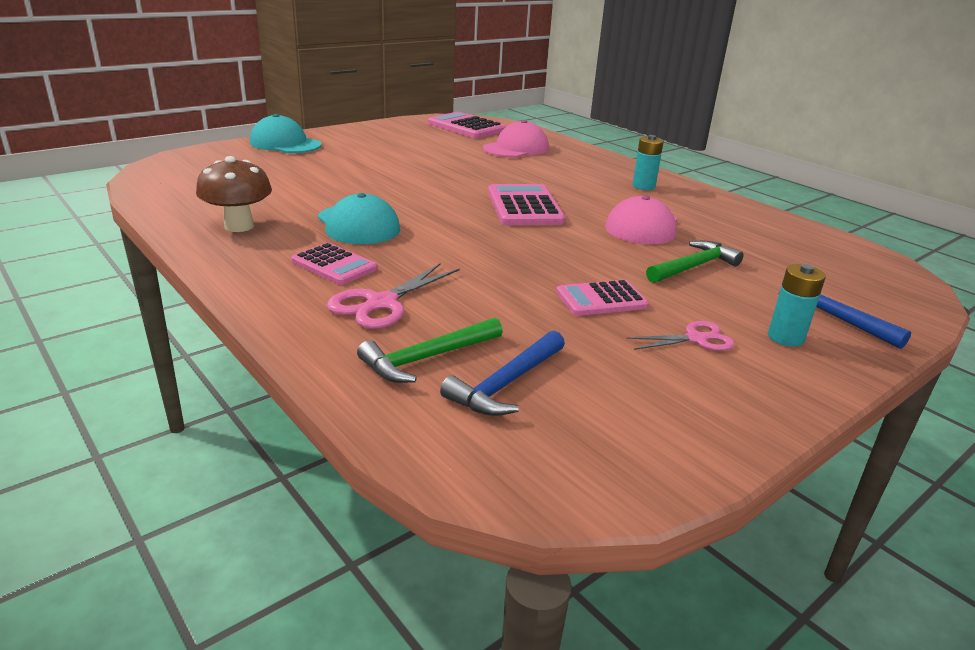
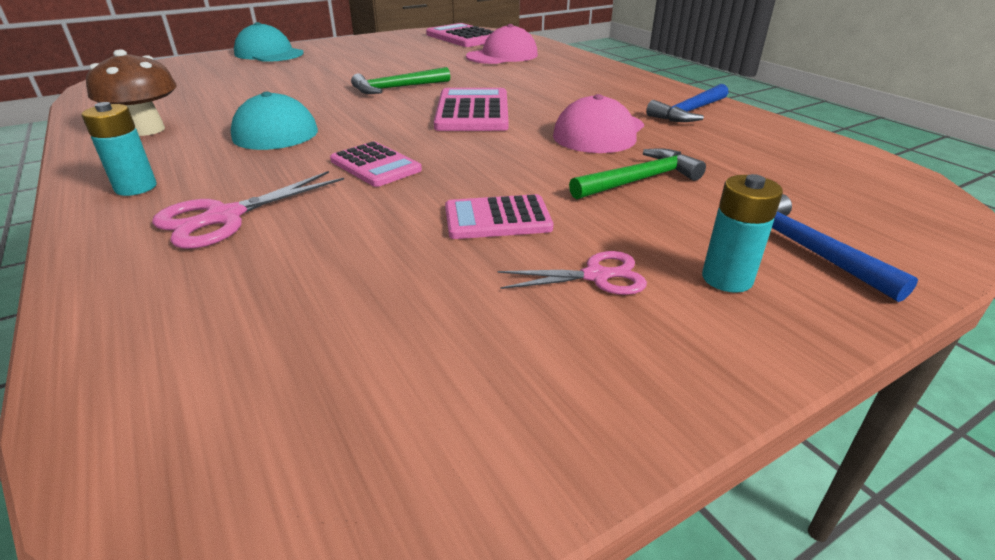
camera: 10 degrees right, 5 degrees up
pink calculator [291,243,377,285] -> pink calculator moved to [330,141,422,187]
green hammer [357,318,503,383] -> green hammer moved to [351,67,450,94]
blue hammer [440,331,565,416] -> blue hammer moved to [646,84,728,122]
turquoise battery [632,135,664,190] -> turquoise battery moved to [81,102,157,196]

